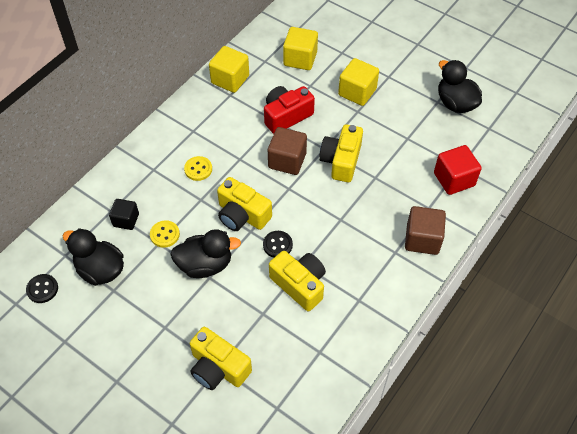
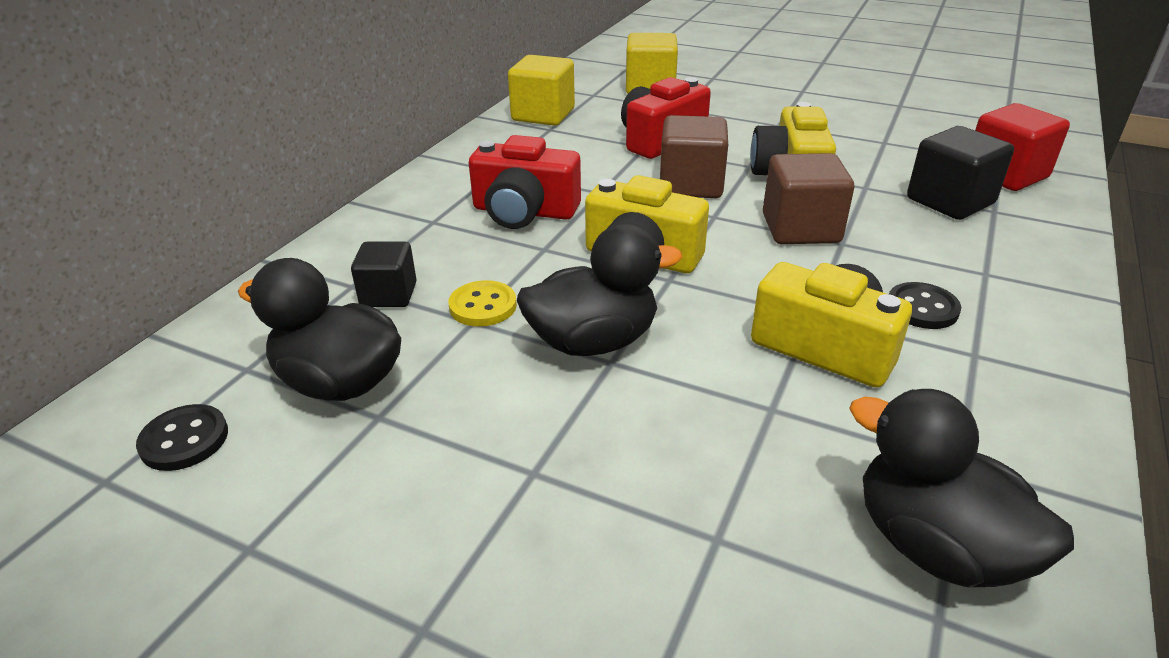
camera: 10 degrees left, 20 degrees down
yellow button [184,156,212,181] -> red camera [469,135,581,229]
yellow camera [190,327,252,390] -> none
black button [263,231,293,258] -> black button moved to [889,282,961,329]
yellow cube [338,58,379,106] -> none
brown cube [405,206,446,255] -> brown cube moved to [763,153,854,244]
black duck [438,60,482,113] -> black duck moved to [849,389,1074,587]
none -> black cube [907,126,1014,220]

